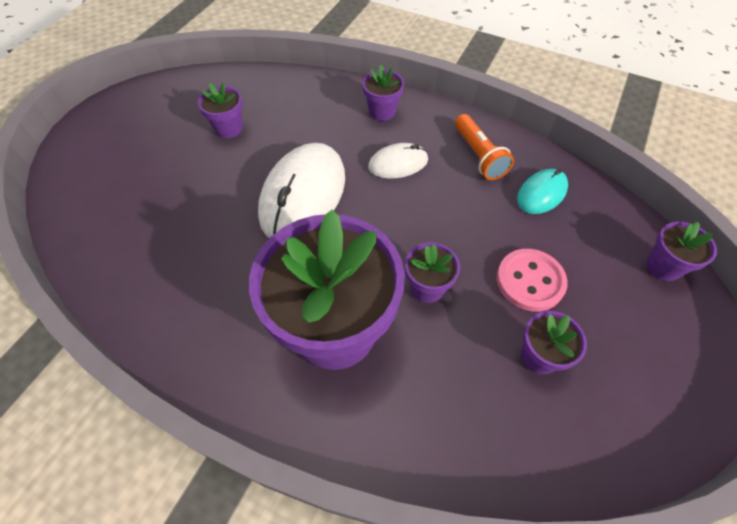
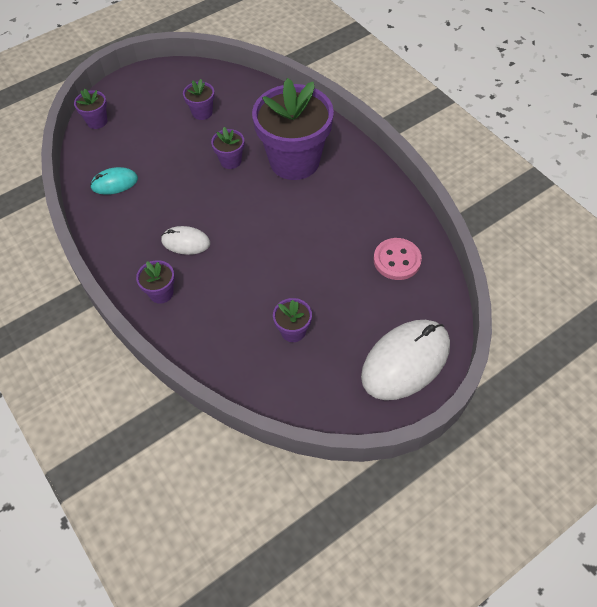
camera: 150 degrees left, 0 degrees up
white mouse [258,143,345,238] -> white mouse moved to [361,320,450,400]
orange flashlight [455,114,514,180] -> none
pink button [497,249,567,311] -> pink button moved to [374,238,422,280]

